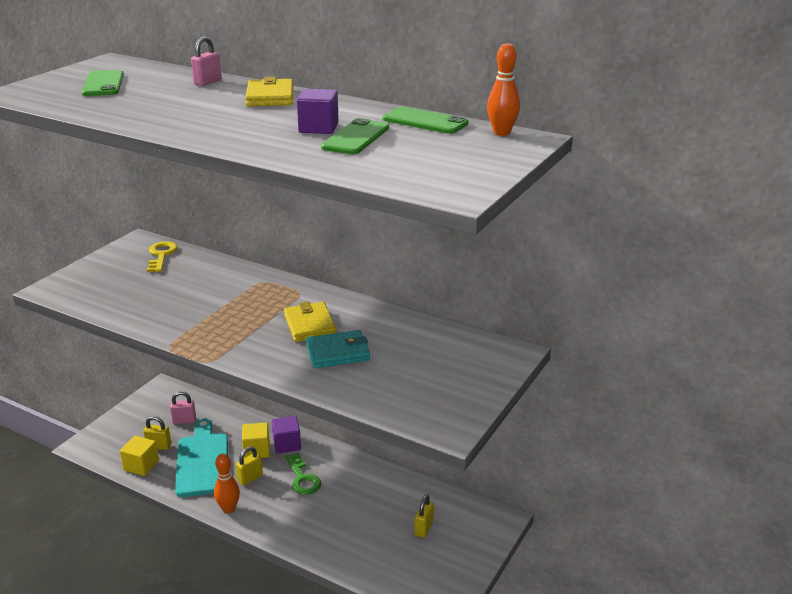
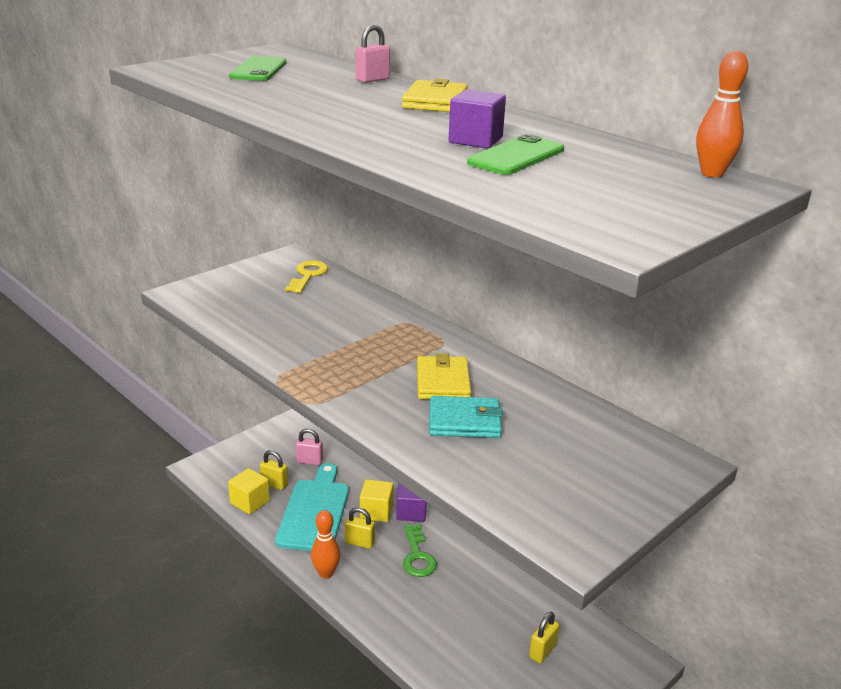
camera: 15 degrees right, 0 degrees up
yellow padlock [236,446,263,486] -> yellow padlock turned 45 degrees clockwise [345,507,375,549]
green phone [383,106,468,134] -> none

